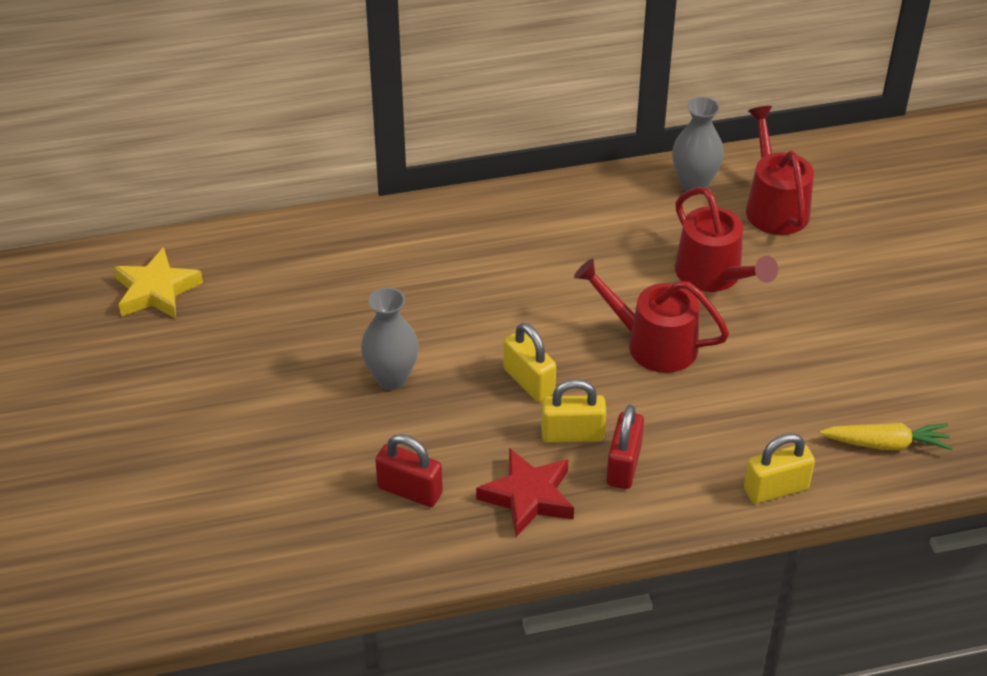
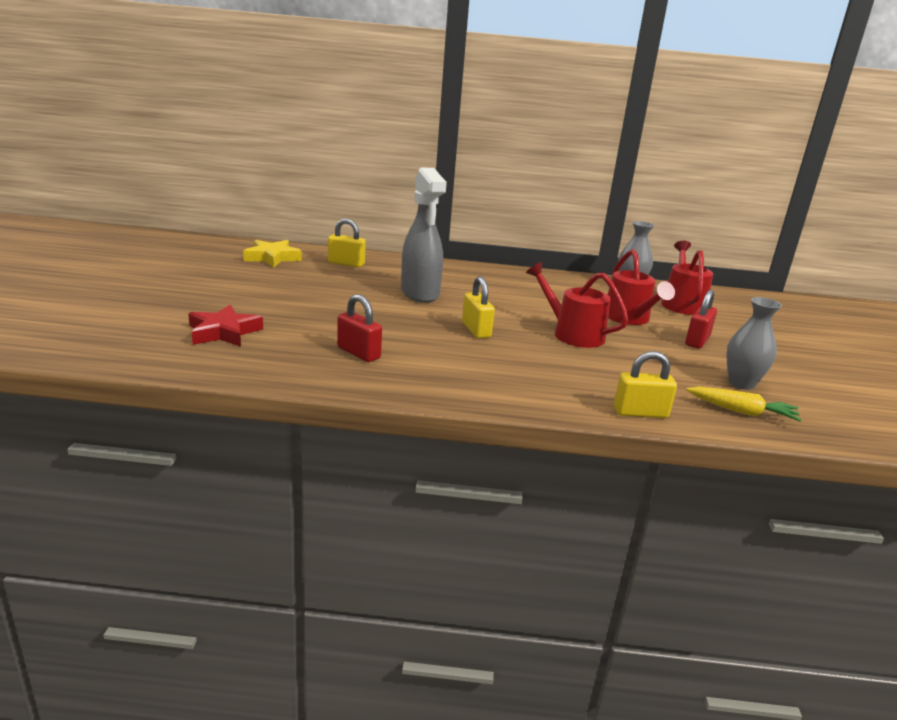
camera: 15 degrees right, 20 degrees down
grey vase [361,287,419,390] -> grey vase moved to [726,297,782,390]
red star [476,448,574,537] -> red star moved to [188,305,263,347]
yellow padlock [541,379,606,443] -> yellow padlock moved to [328,218,366,267]
red padlock [607,405,644,489] -> red padlock moved to [685,290,717,349]
none -> grey spray bottle [401,168,447,303]

